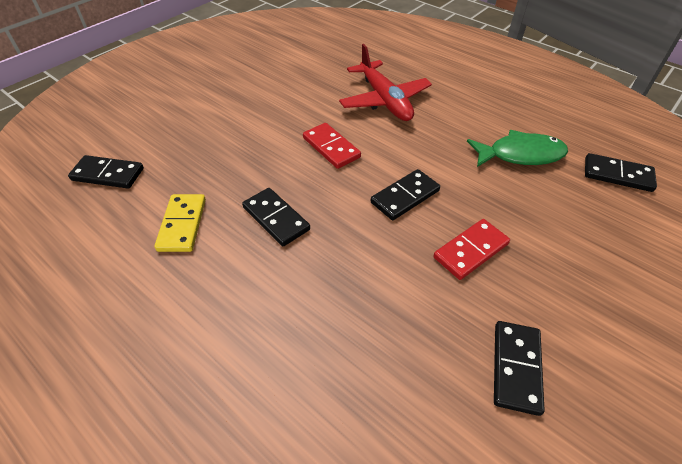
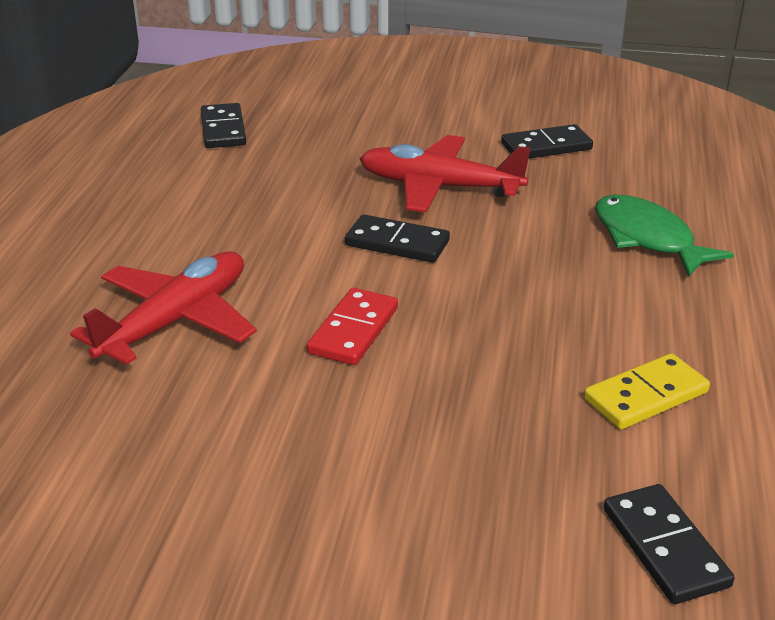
camera: 120 degrees left, 15 degrees down
black domino [242,188,310,246] -> none
red domino [434,219,510,280] -> red plane [360,135,530,213]
green fish [467,130,568,167] -> green fish moved to [595,195,734,277]

